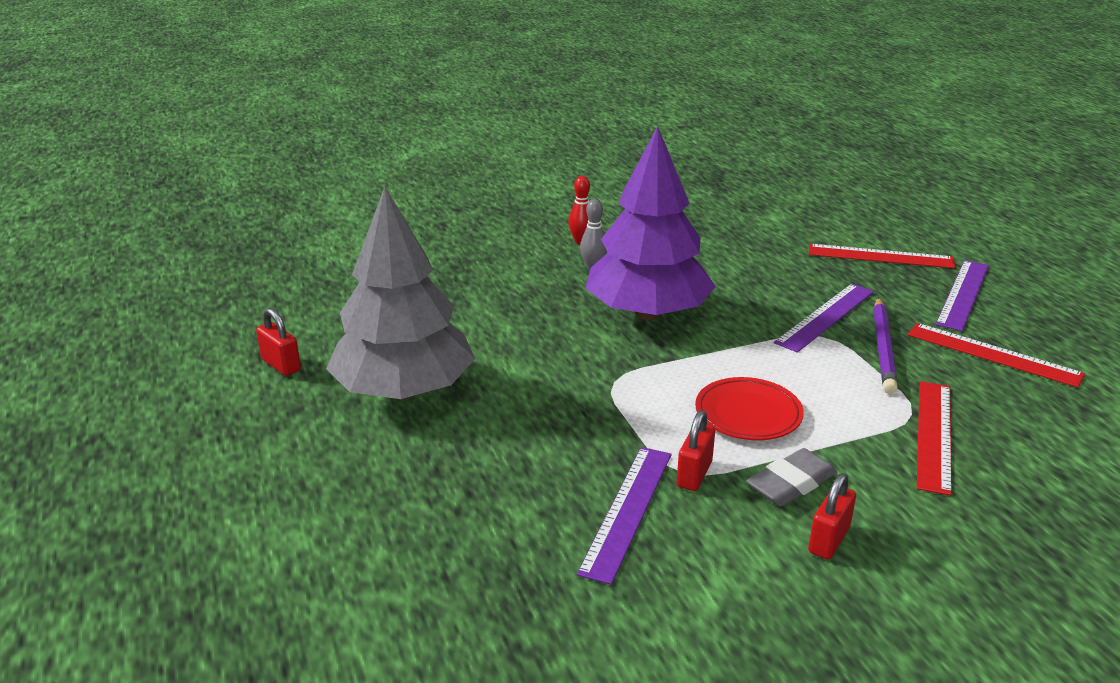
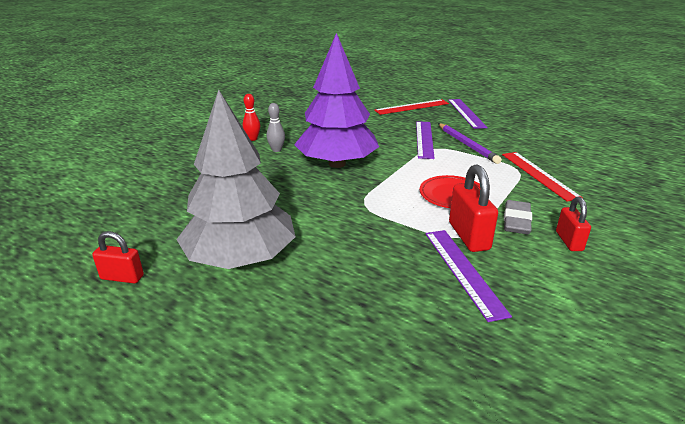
camera: 35 degrees left, 0 degrees up
red padlock [677,410,715,491] -> red padlock [449,164,498,252], size x1.58
red ruler [908,323,1085,388] -> none

